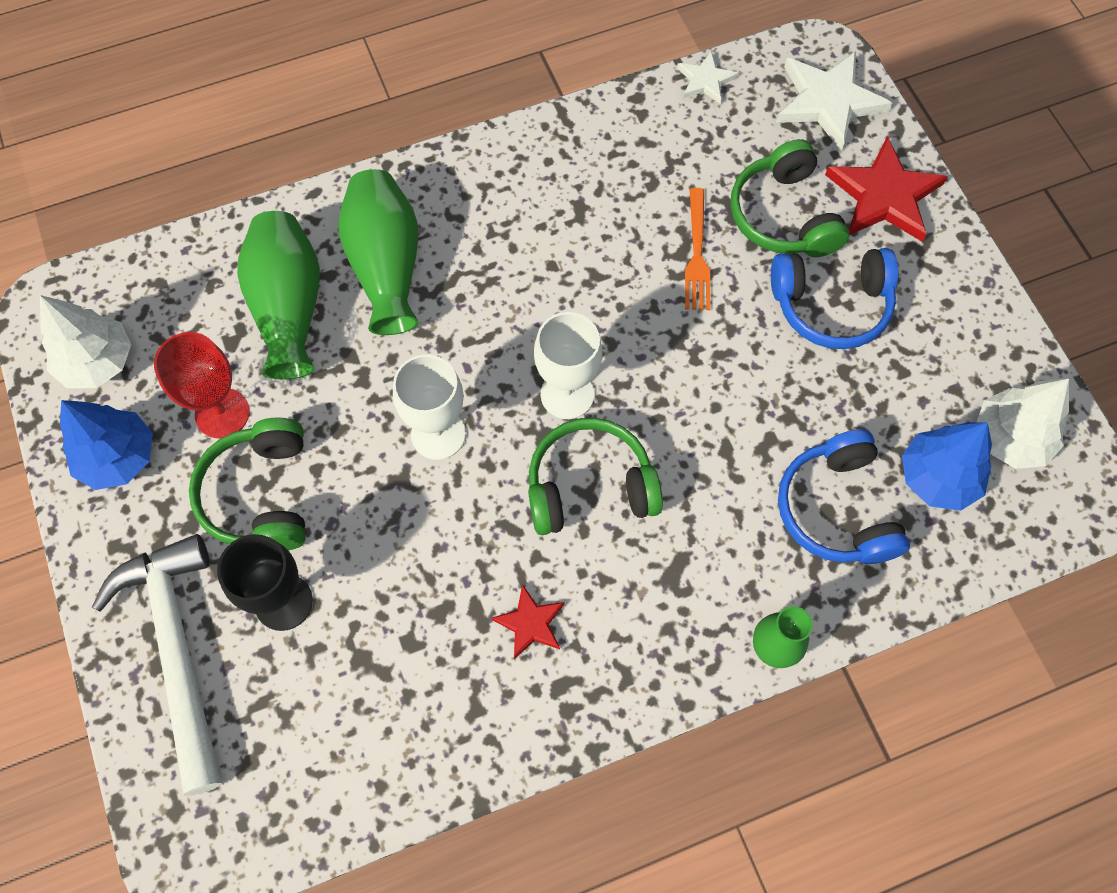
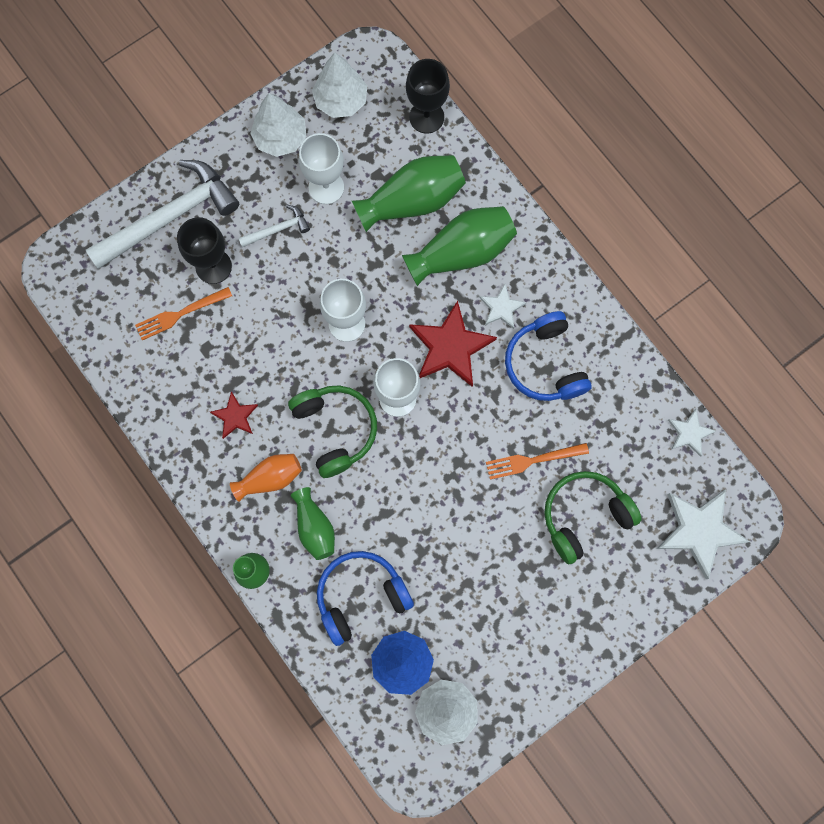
camera: 75 degrees right, 10 degrees up
blue tree [60,400,153,490] -> white tree [250,93,306,157]
red goblet [154,332,250,438] -> white goblet [299,133,344,204]
green headphones [189,417,306,551] -> white hammer [238,205,310,248]
blue headphones [771,248,898,349] -> blue headphones moved to [505,311,592,401]
red star [825,136,948,242] -> red star moved to [409,301,497,387]
none -> orange fork [135,287,232,340]
none -> orange vase [230,454,302,502]
none -> green vase [290,487,335,560]
none -> black goblet [406,59,450,134]
none -> white star [479,284,527,329]

